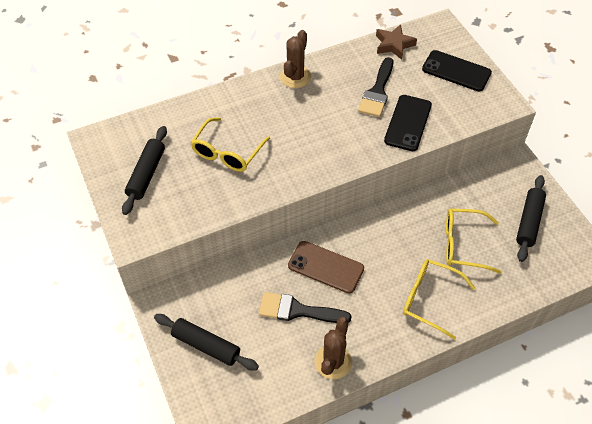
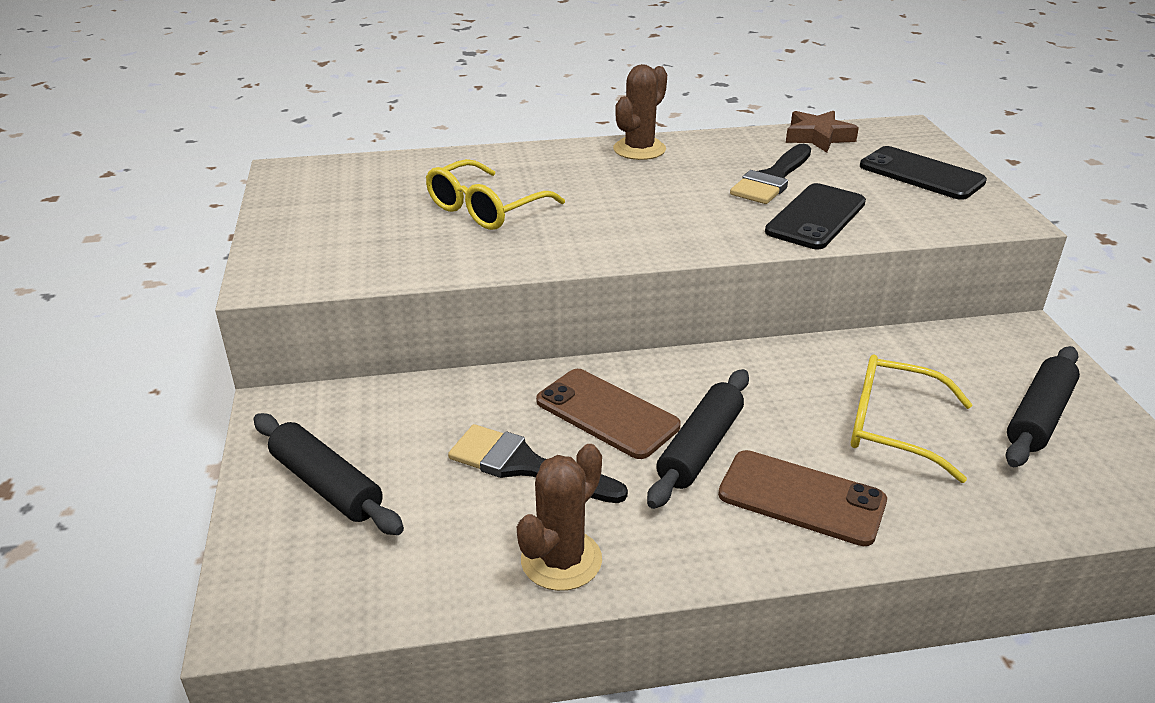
camera: 15 degrees right, 20 degrees down
black rolling pin [122,126,167,215] -> black rolling pin moved to [647,369,749,509]
yellow glasses [403,259,475,340] -> brown phone [718,450,887,546]

